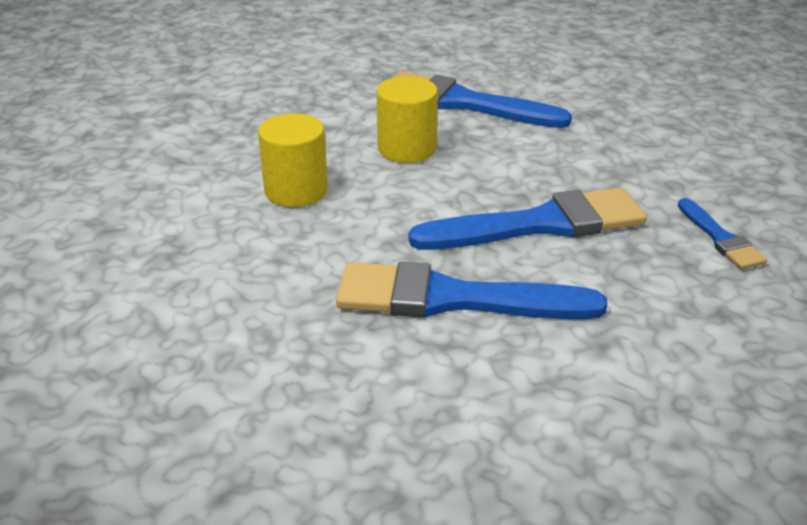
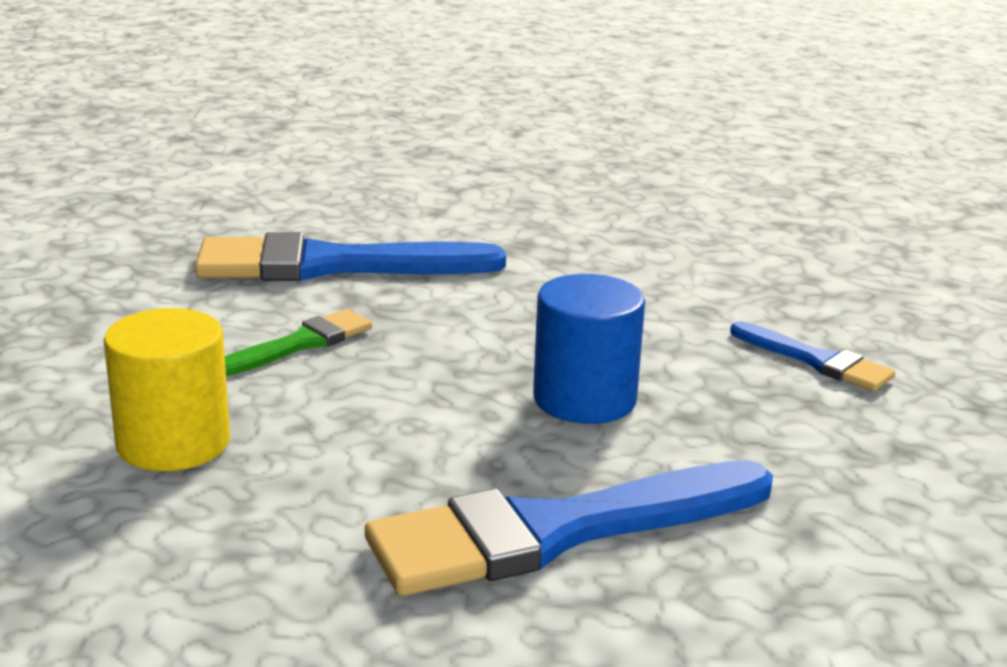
camera: 30 degrees left, 10 degrees down
yellow cylinder [377,76,438,163] -> green brush [225,309,372,376]
blue brush [409,188,647,250] -> blue cylinder [533,274,645,424]

